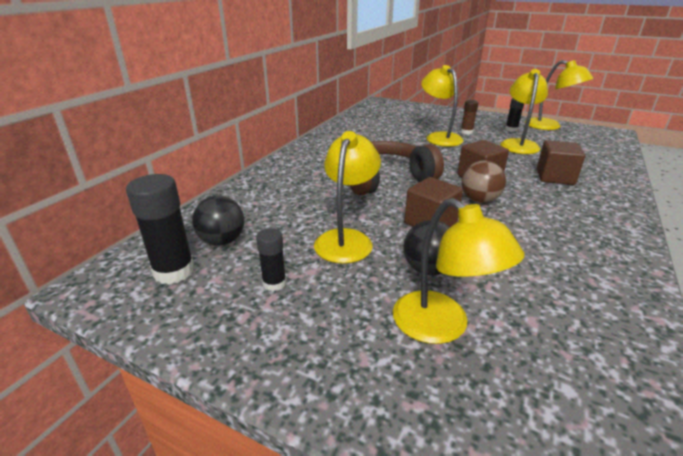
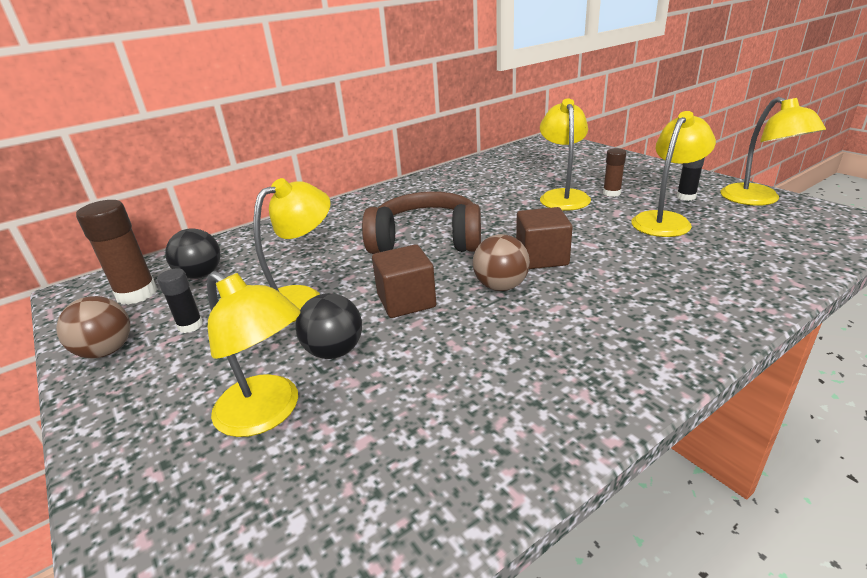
camera: 30 degrees right, 0 degrees up
black glue stick [126,174,195,284] -> brown glue stick [76,200,157,305]
yellow lamp [393,198,524,344] -> yellow lamp turned 45 degrees counterclockwise [207,271,301,437]
brown cube [537,140,586,185] -> none
none -> brown ball [56,296,130,358]

